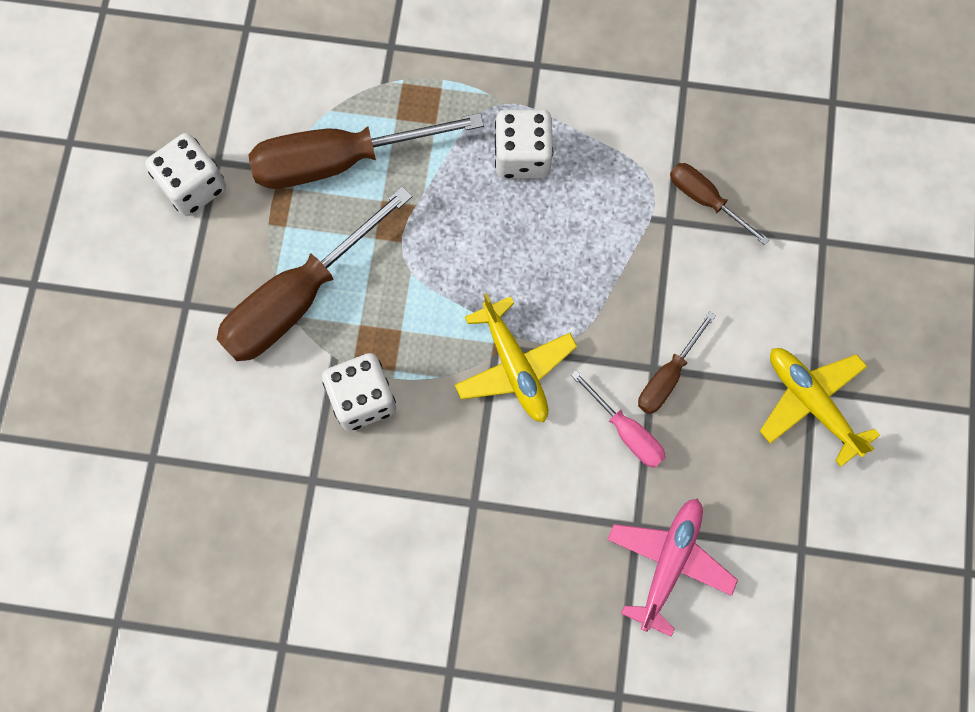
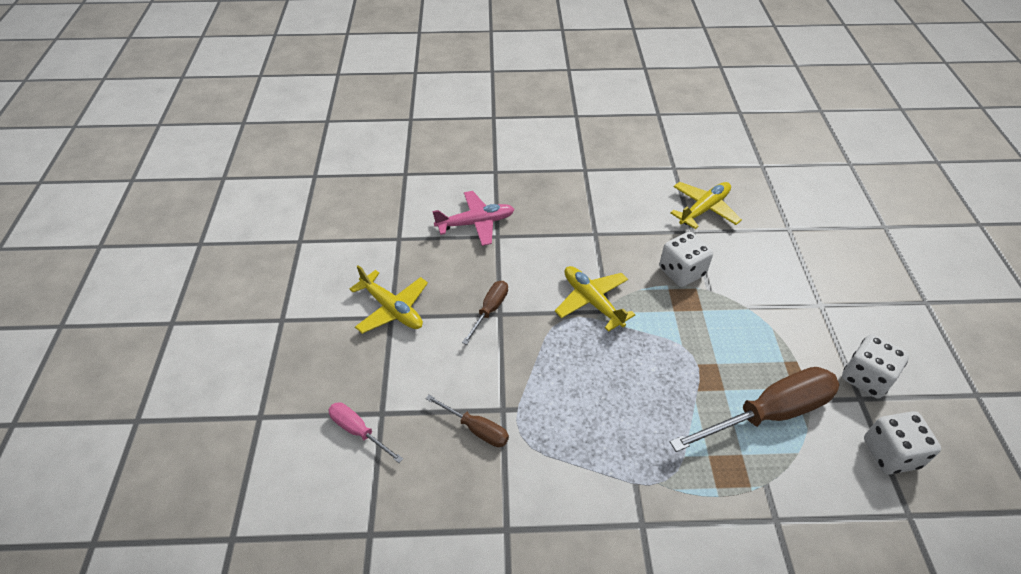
camera: 170 degrees right, 25 degrees down
brown screwdriver [217,186,412,361] -> none
white dice [495,109,553,179] -> white dice moved to [864,411,941,475]
pink screwdriver [571,370,666,468] -> pink screwdriver moved to [328,402,403,463]
pink plane [607,498,738,637] -> pink plane turned 120 degrees counterclockwise [432,191,514,246]
none -> yellow plane [670,182,742,229]

